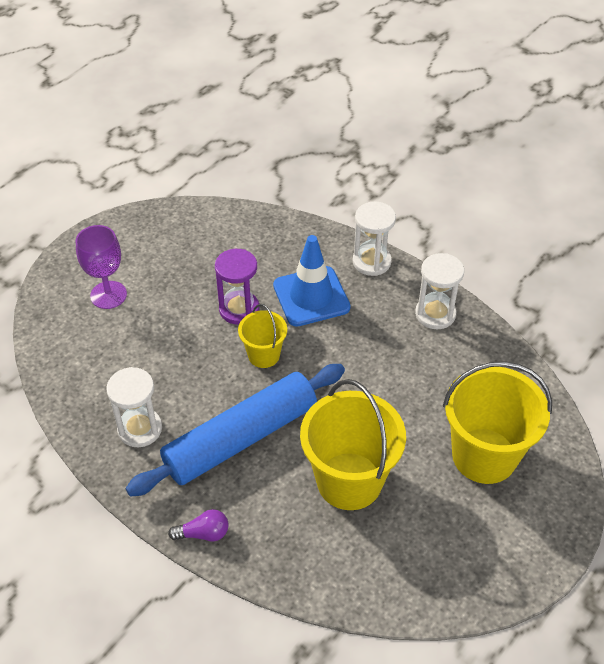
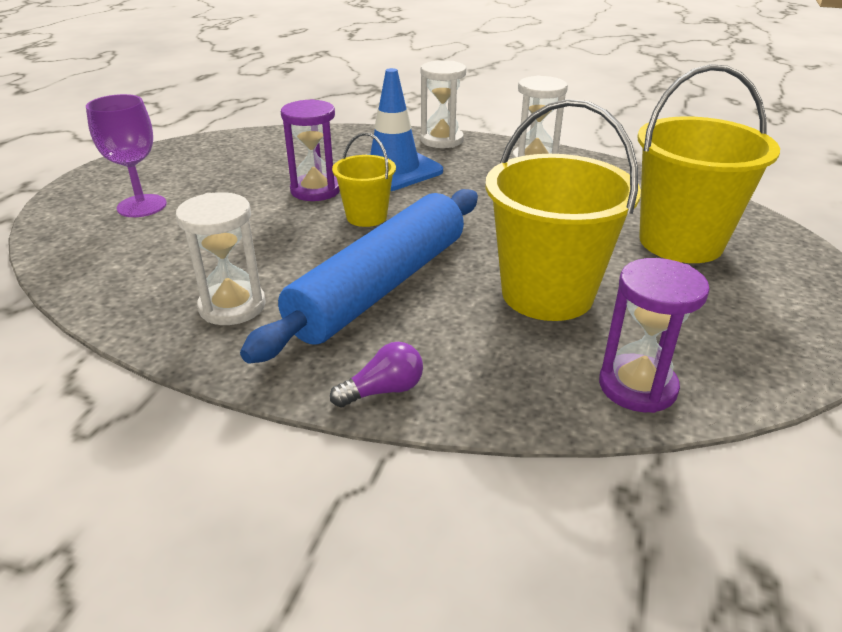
camera: 20 degrees left, 15 degrees down
none -> purple hourglass [599,258,710,413]

